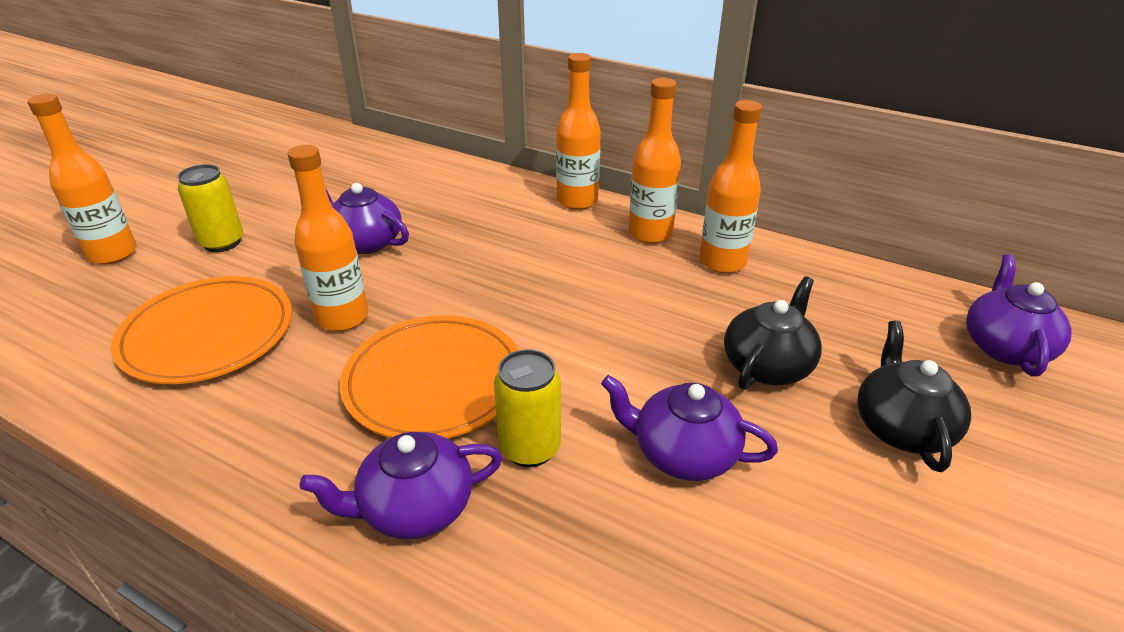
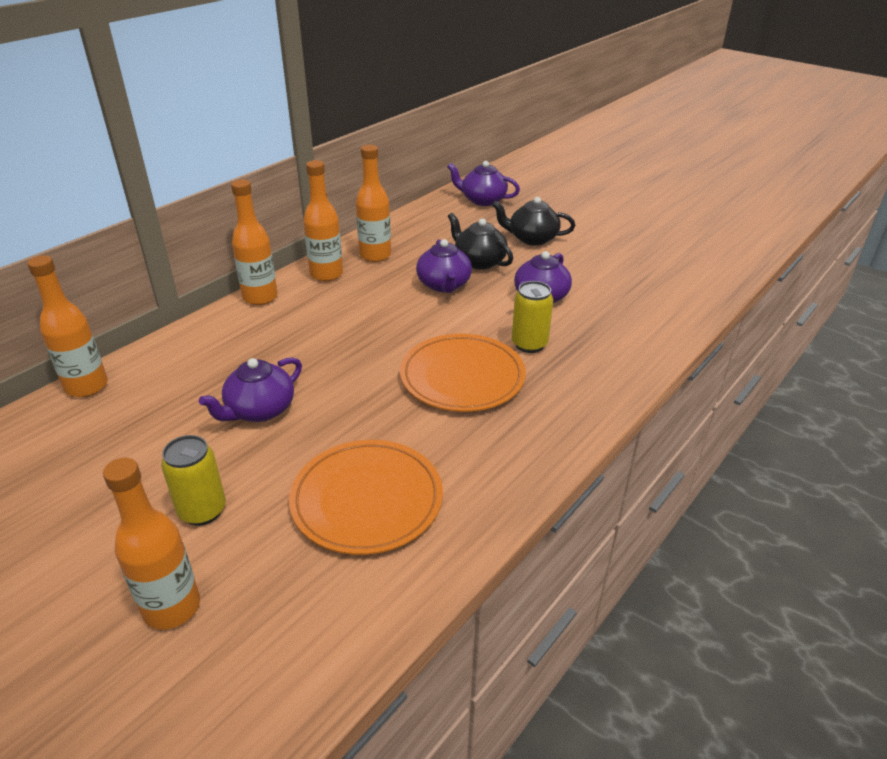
camera: 80 degrees left, 0 degrees up
orange bottle [288,145,368,331] -> orange bottle moved to [27,255,108,397]
purple teapot [300,432,502,539] -> purple teapot moved to [416,239,472,293]

